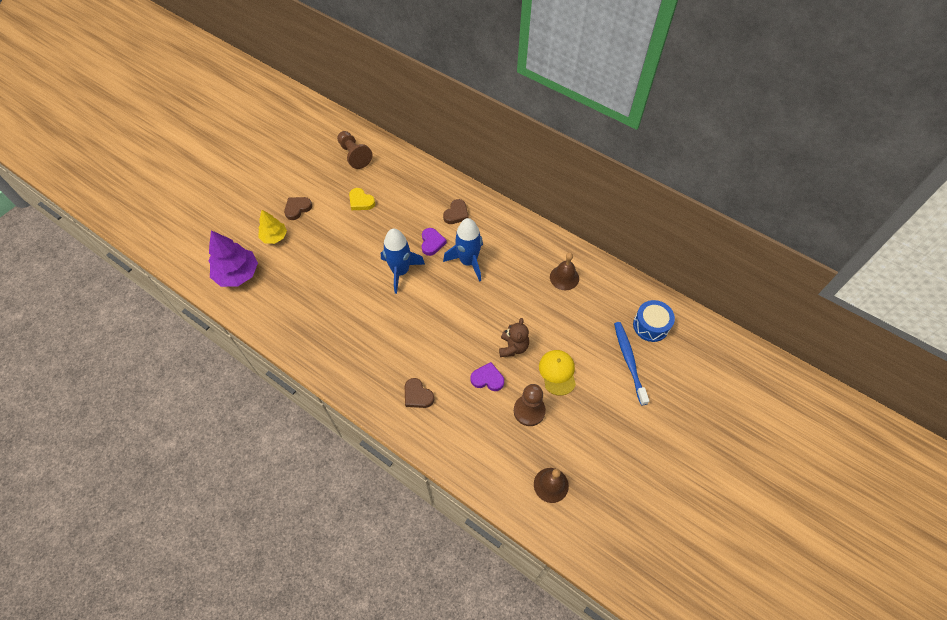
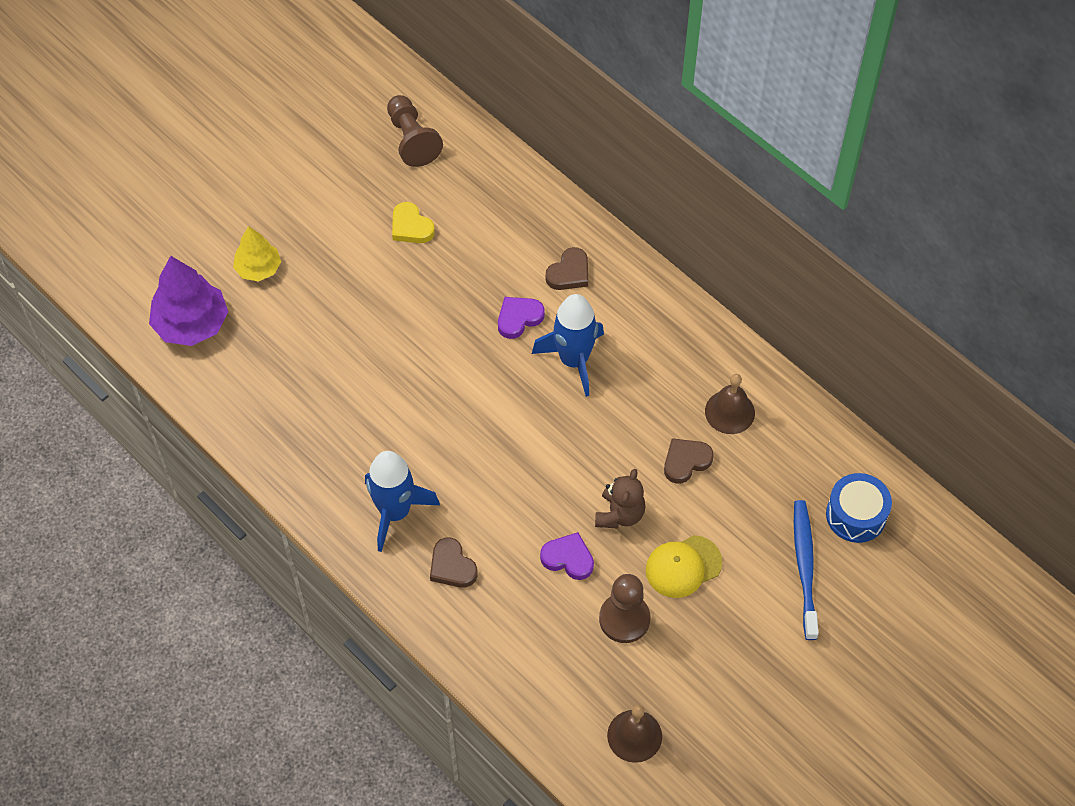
camera: 10 degrees right, 0 degrees up
brown heart [284,197,312,220] -> brown heart moved to [664,438,714,484]
blue rocket [381,229,425,294] -> blue rocket moved to [365,451,440,552]
purple heart [422,228,447,256] -> purple heart turned 135 degrees counterclockwise [498,297,545,339]
yellow cap [539,350,576,396] -> yellow cap turned 120 degrees counterclockwise [646,535,722,598]

